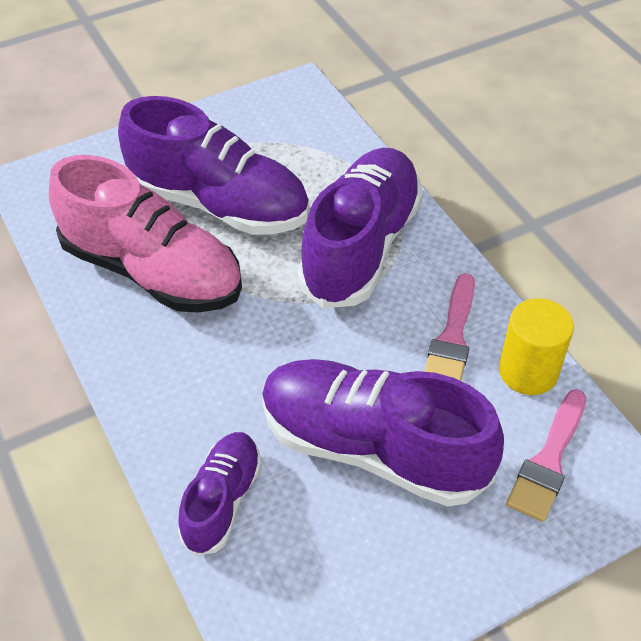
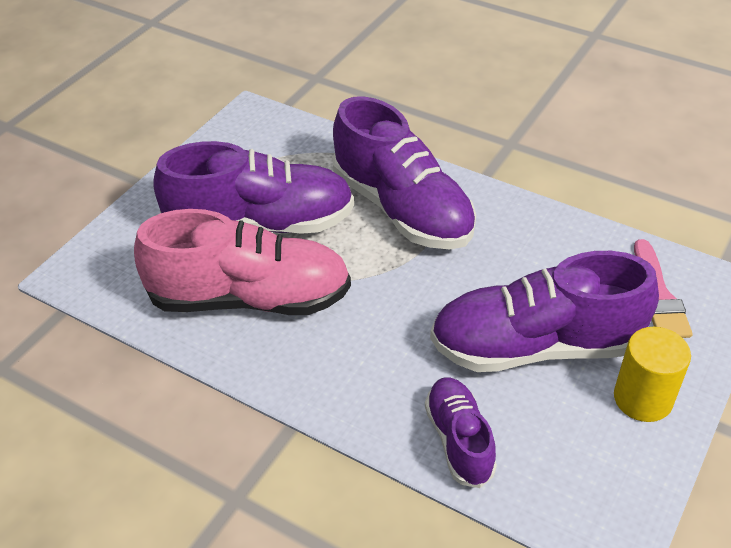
camera: 30 degrees left, 5 degrees down
purple shoe [297,148,423,308] -> purple shoe turned 150 degrees clockwise [332,96,476,249]
pink brush [424,273,475,381] -> none
yellow cylinder [499,298,574,395] -> yellow cylinder moved to [614,327,691,422]

